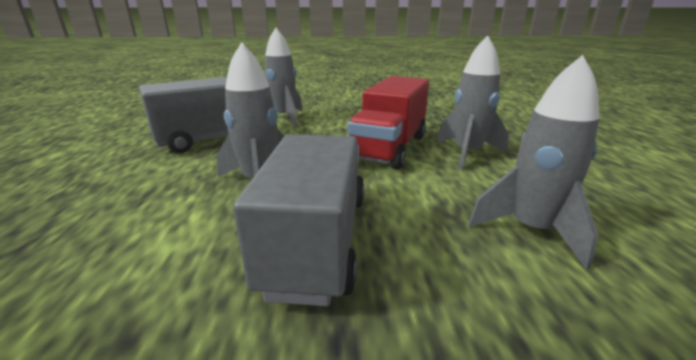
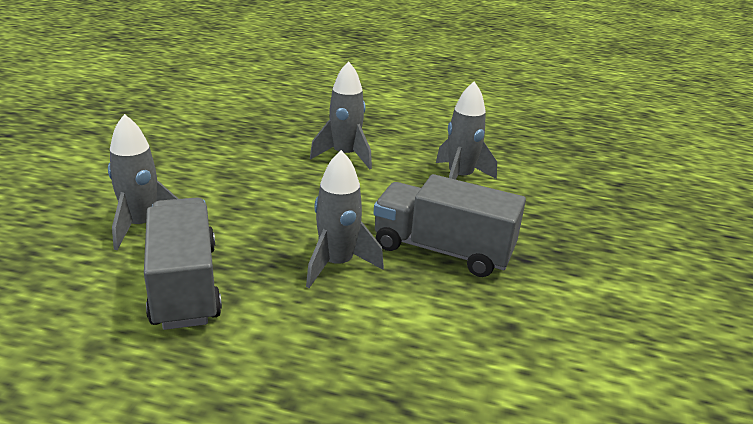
camera: 75 degrees left, 5 degrees up
red truck [348,76,429,170] -> none

